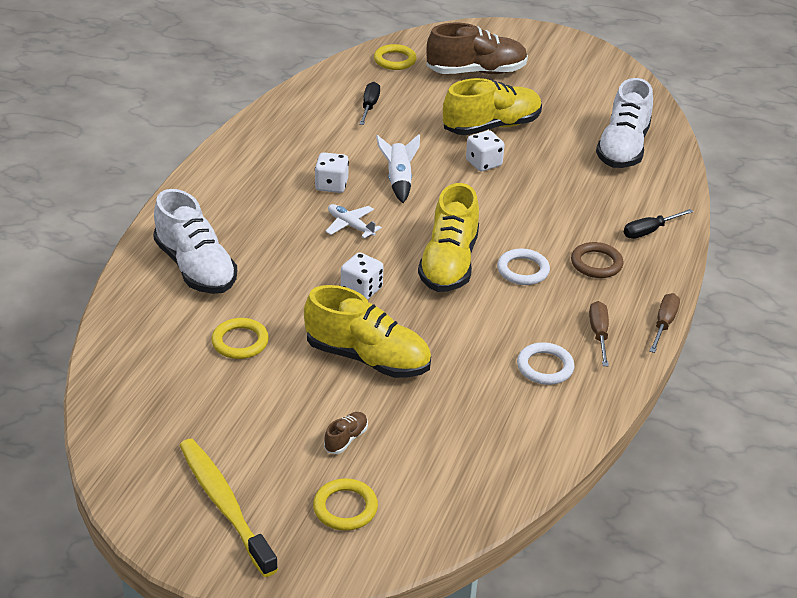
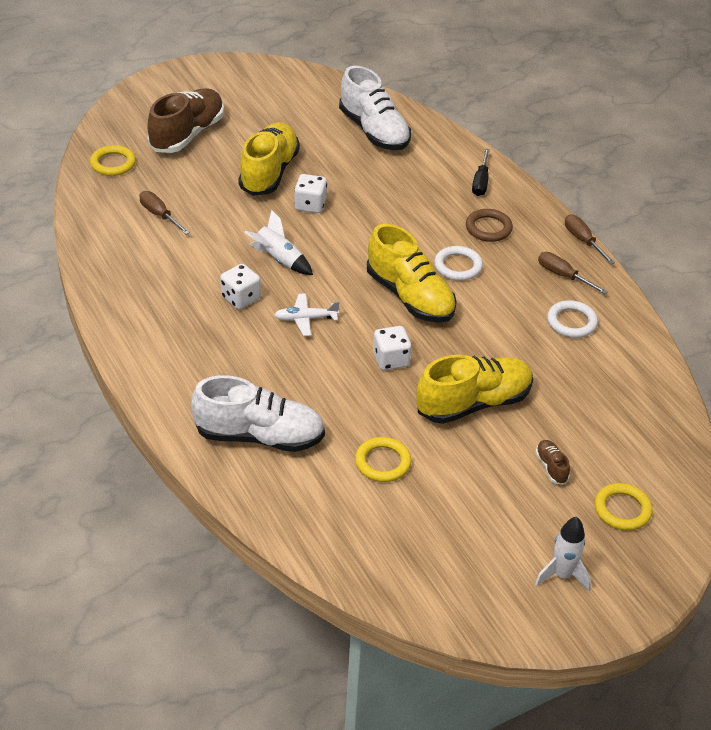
camera: 50 degrees left, 5 degrees up
yellow toothbrush [179,439,278,577] -> white rocket [535,517,591,591]
black screwdriver [359,82,380,125] -> brown screwdriver [140,191,190,234]

